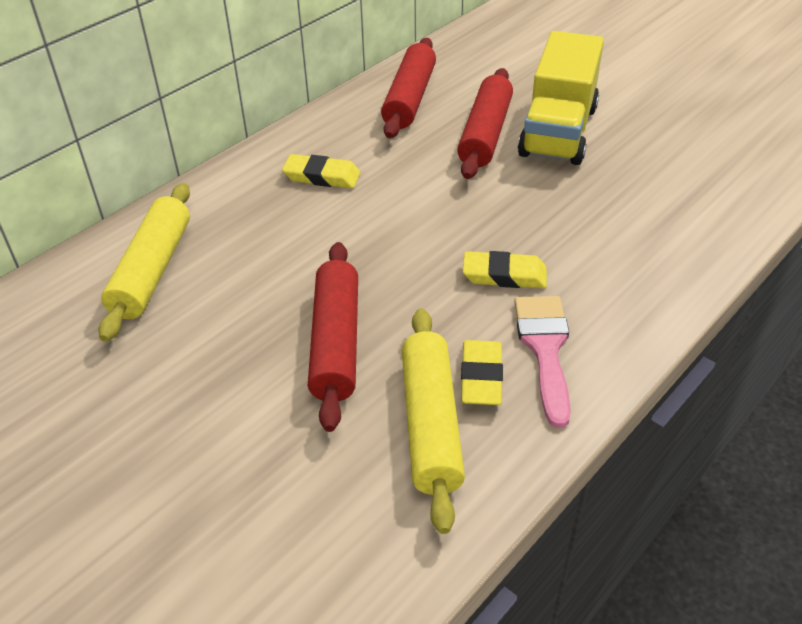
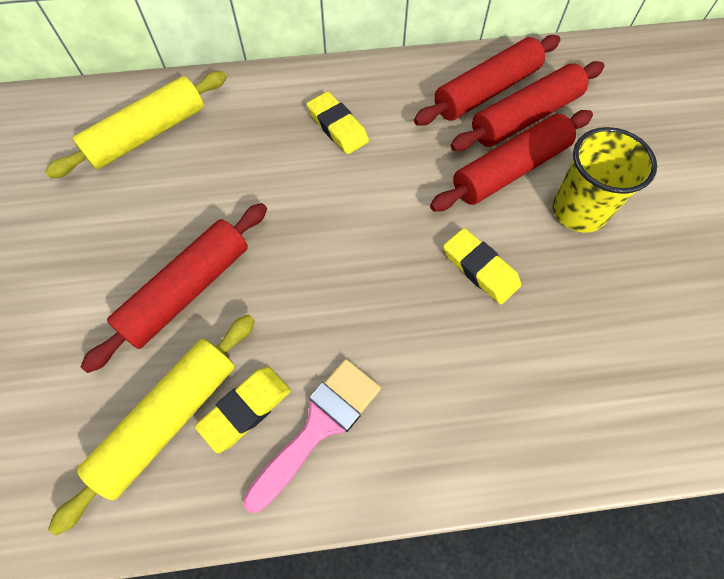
camera: 40 degrees right, 20 degrees up
yellow eraser [463,251,547,288] -> yellow eraser moved to [443,228,521,305]
yellow truck [518,31,604,165] -> yellow cup [553,127,657,233]
none -> red rolling pin [450,61,604,151]

